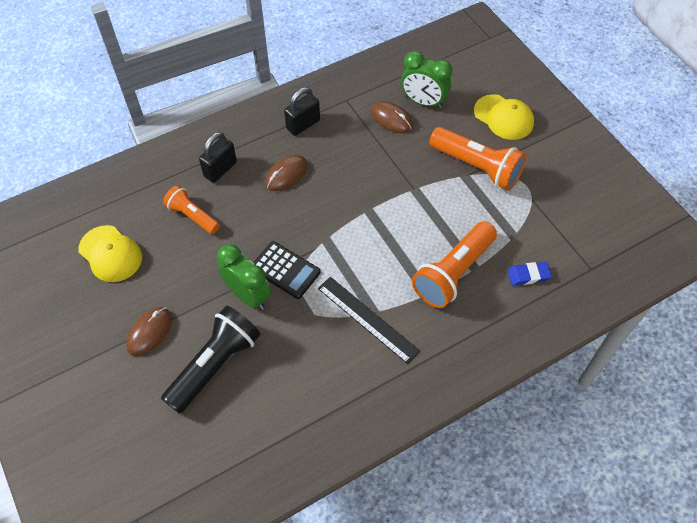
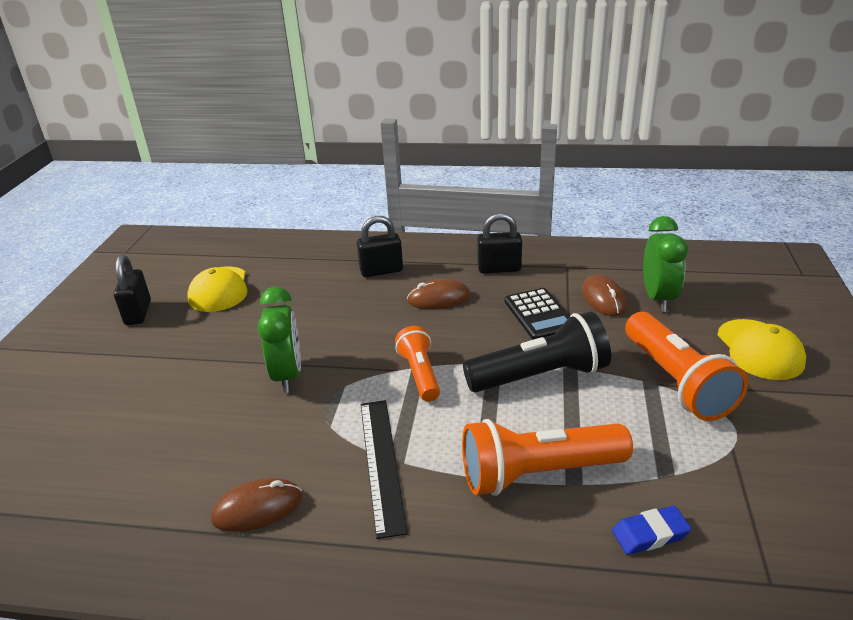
camera: 40 degrees right, 25 degrees down
brown mouse [126,307,172,356] -> brown mouse moved to [211,478,302,532]
black flashlight [161,306,261,414] -> black flashlight moved to [463,311,611,392]
orange flashlight [163,185,220,234] -> orange flashlight moved to [395,326,440,402]
black calculator [253,241,321,299] -> black calculator moved to [505,288,570,340]
green clock [401,51,452,109] -> green clock turned 150 degrees counterclockwise [643,216,688,312]
blue eraser [508,262,552,286] -> blue eraser turned 45 degrees counterclockwise [612,506,691,555]
none -> black padlock [114,255,151,325]

